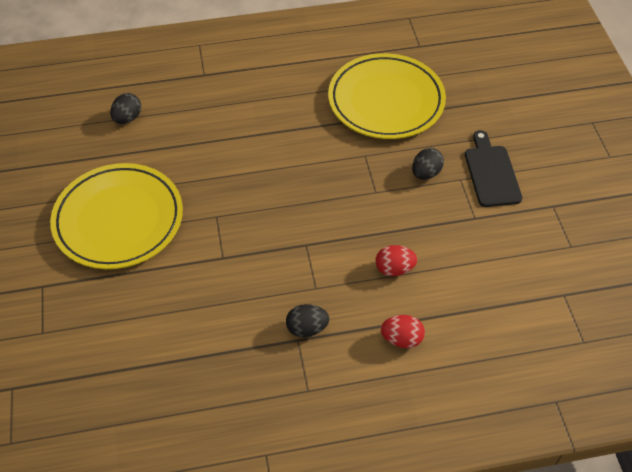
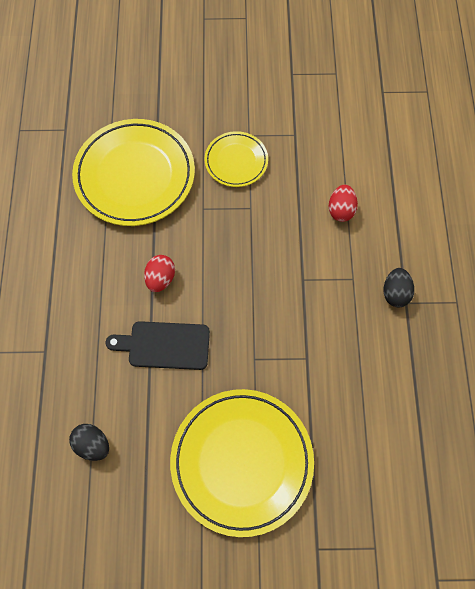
camera: 80 degrees left, 15 degrees up
red egg [381,315,425,348] -> red egg moved to [144,255,175,292]
black egg [412,148,444,180] -> yellow plate [204,131,268,187]
black cutting board [465,130,522,207] -> black cutting board moved to [105,321,210,370]

